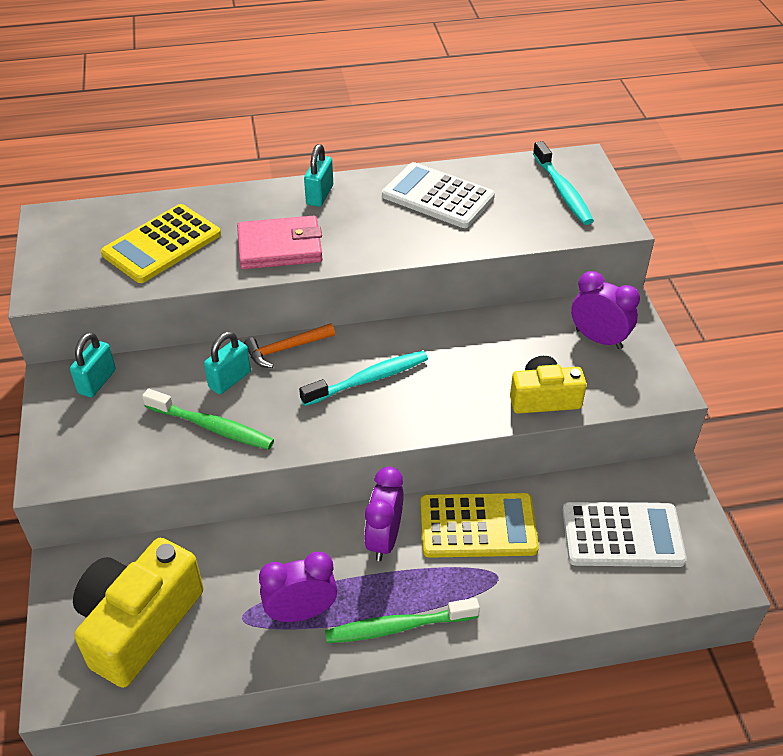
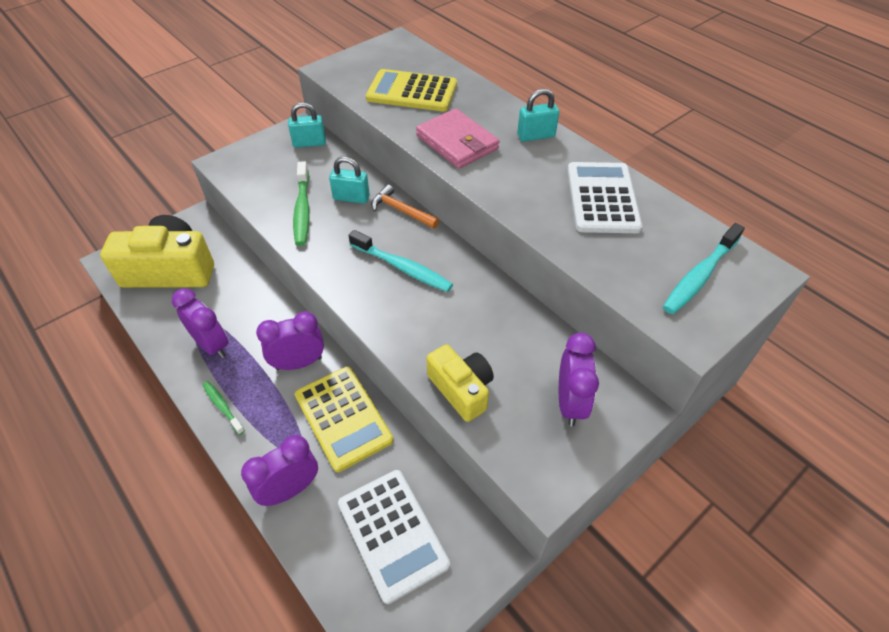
camera: 60 degrees right, 5 degrees up
green toothbrush [325,598,480,643] -> green toothbrush [203,381,245,435], size x0.59
none -> purple clock [241,435,318,506]

